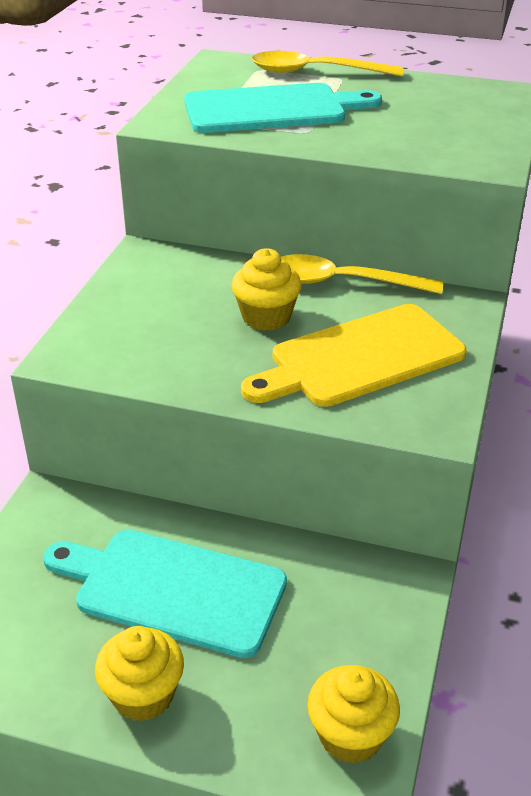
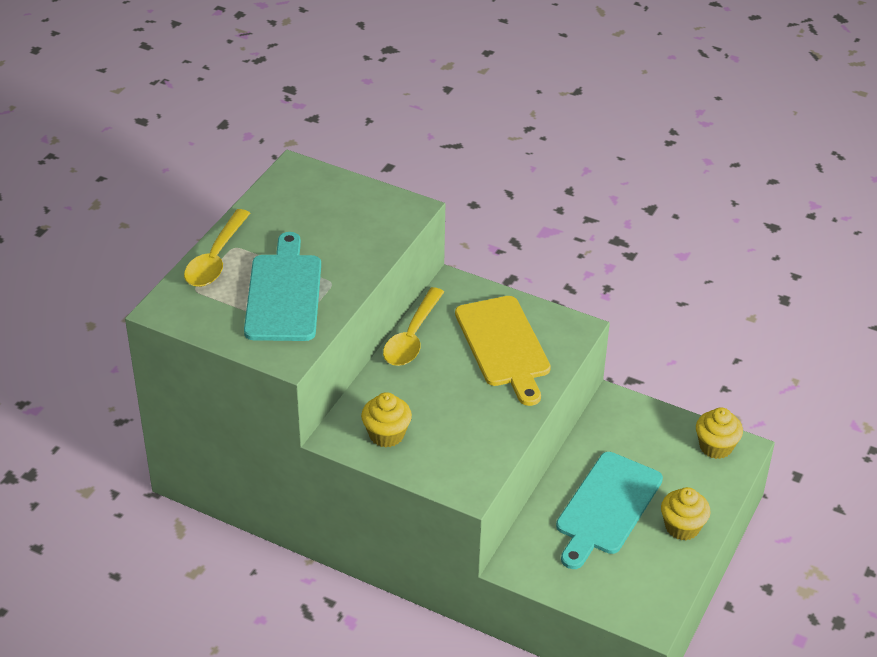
camera: 80 degrees left, 5 degrees up
yellow cupcake [232,248,302,331] -> yellow cupcake moved to [361,392,412,448]

